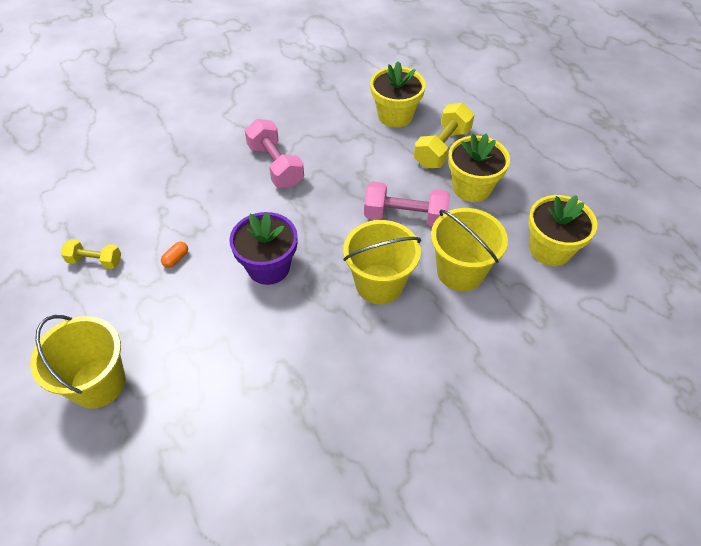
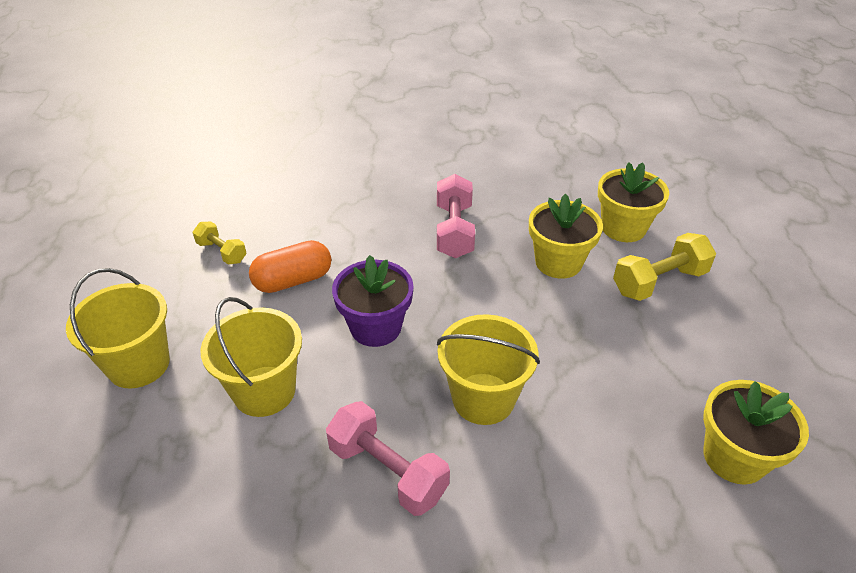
camera: 30 degrees right, 10 degrees down
orange capsule [161,242,188,268] -> orange capsule [249,240,331,293], size x2.28
pink dumbbell [364,181,450,227] -> pink dumbbell moved to [326,401,450,516]
yellow bucket [431,208,508,291] -> yellow bucket moved to [200,297,302,417]
yellow flower pot [448,133,510,202] -> yellow flower pot moved to [529,194,603,279]

